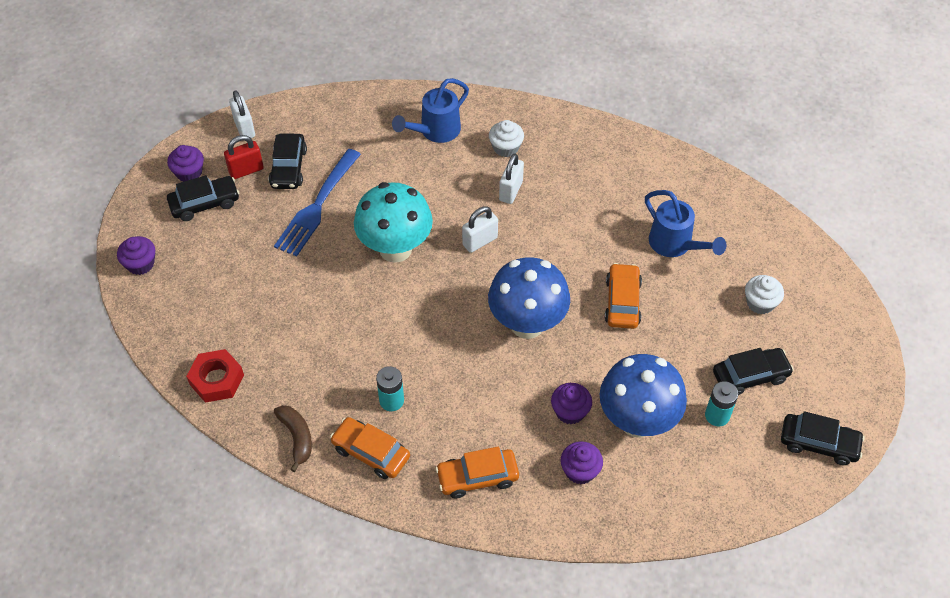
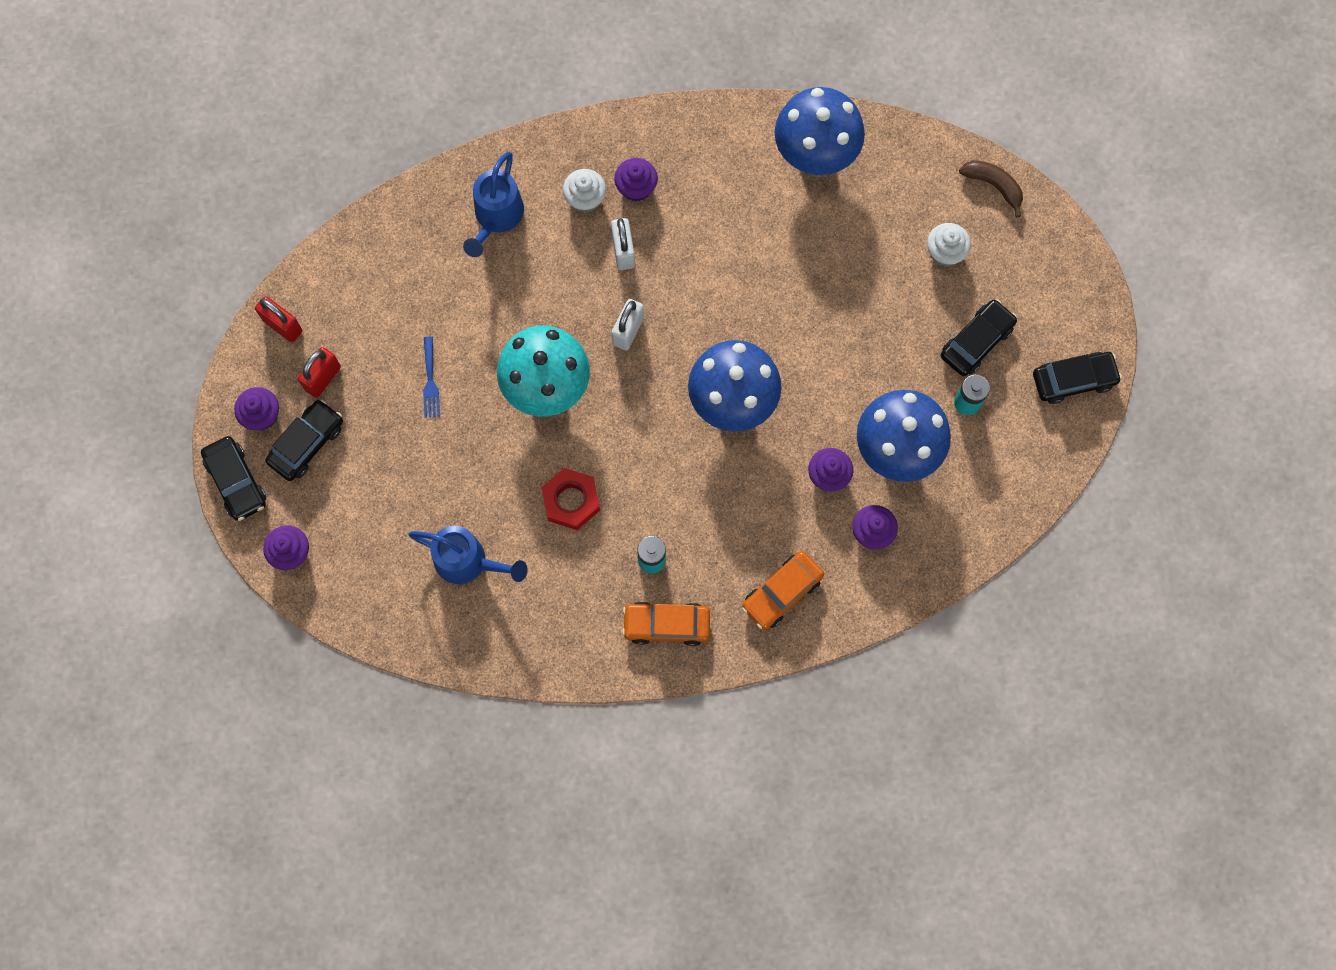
camera: 30 degrees left, 20 degrees up
red nut [186,349,244,403] -> red nut moved to [541,468,600,530]
white padlock [229,90,255,138] -> red padlock [255,296,302,342]
black car [269,133,307,189] -> black car moved to [201,436,266,521]
blue fork [274,149,361,256] -> blue fork [423,336,440,418], size x0.49
brown banana [274,405,312,472] -> brown banana moved to [959,160,1023,218]
orange car [605,263,642,329] -> none
blue watering can [645,190,727,257] -> blue watering can moved to [408,526,528,584]
none -> purple cupcake [614,158,658,201]
none -> blue mushroom [775,87,865,175]

